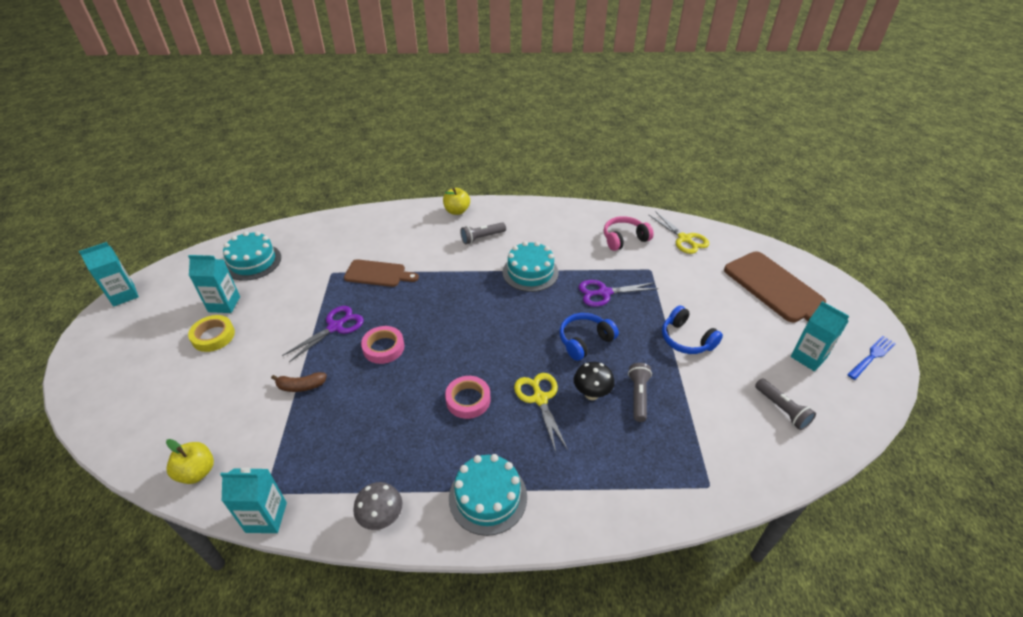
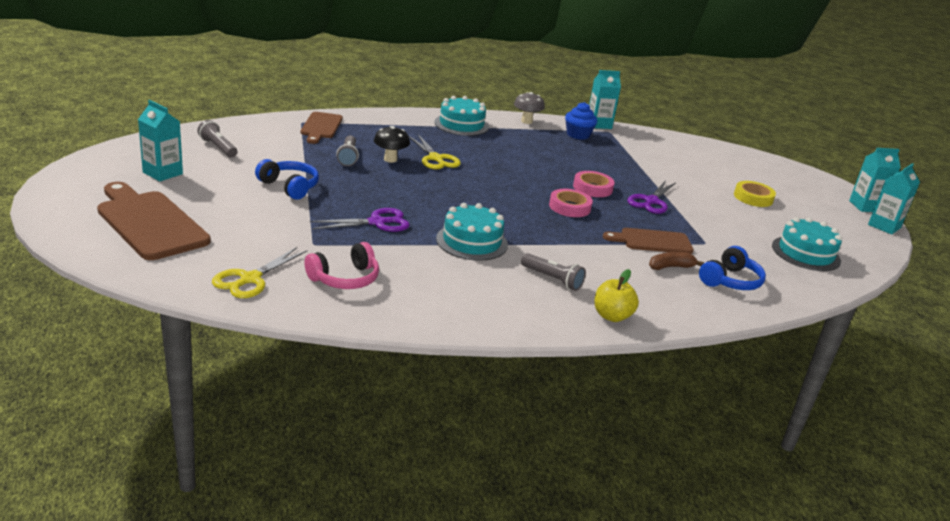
camera: 165 degrees right, 15 degrees down
yellow apple [166,439,214,484] -> none
turquoise carton [188,255,240,313] -> turquoise carton moved to [849,148,901,212]
brown banana [271,372,327,392] -> brown banana moved to [649,252,704,270]
pink tape [445,376,490,419] -> pink tape moved to [549,189,593,217]
grey flashlight [460,222,506,244] -> grey flashlight turned 75 degrees clockwise [521,253,586,291]
blue headphones [559,313,619,361] -> blue headphones moved to [699,246,766,290]
yellow scissors [649,211,709,254] -> yellow scissors turned 105 degrees counterclockwise [212,247,308,298]
blue fork [847,336,896,380] -> none
none -> brown cutting board [300,112,343,144]
none -> blue cupcake [565,102,597,140]

